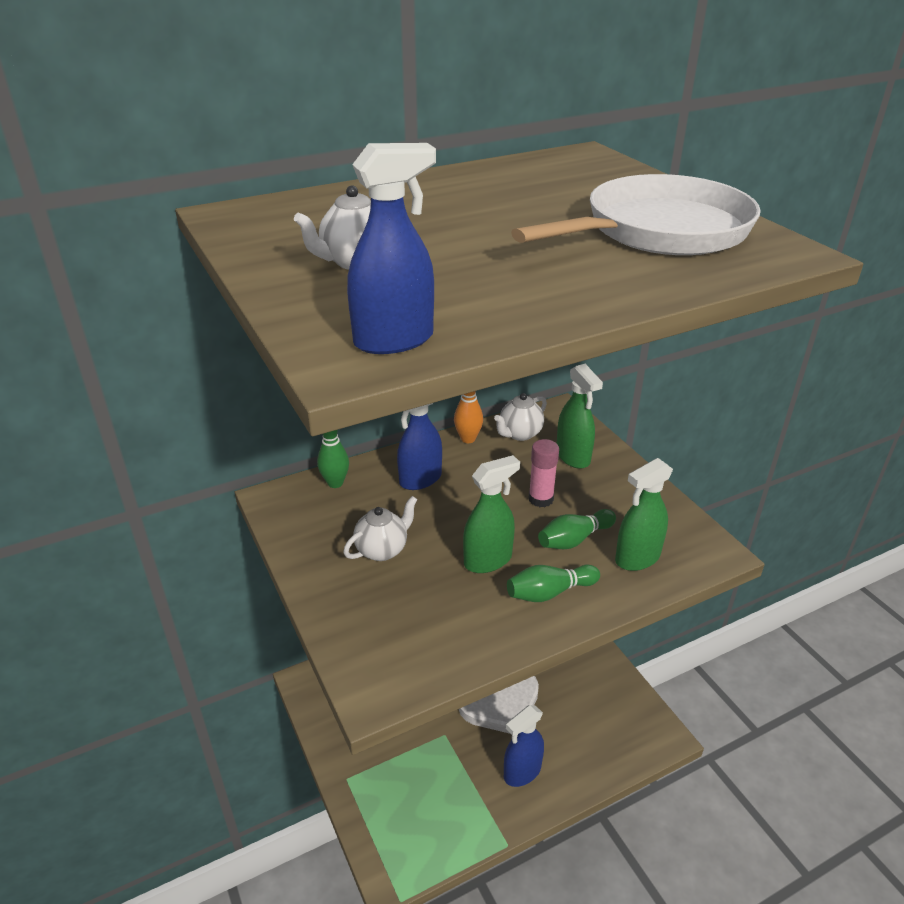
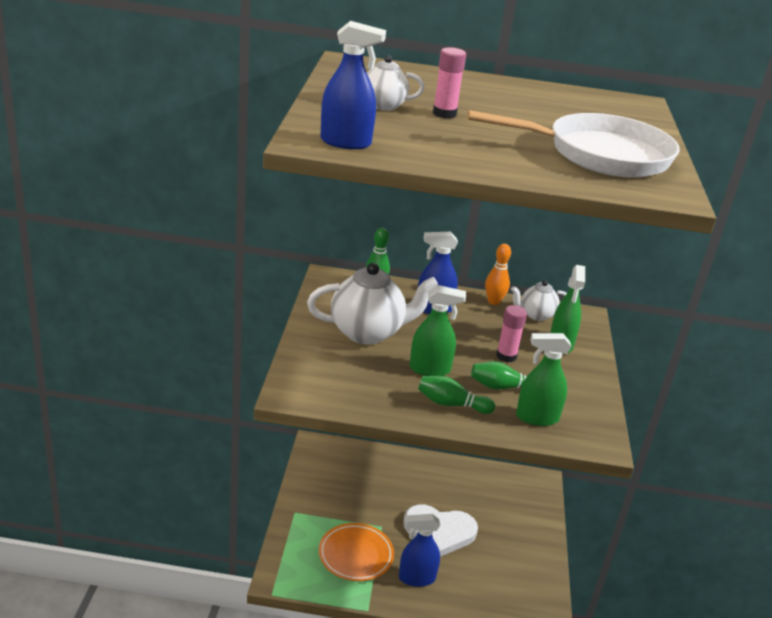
camera: 30 degrees right, 5 degrees down
white teapot [343,496,418,561] -> white teapot [307,263,438,345], size x1.84
none -> orange plate [319,523,394,581]
none -> pink glue stick [433,47,466,119]

